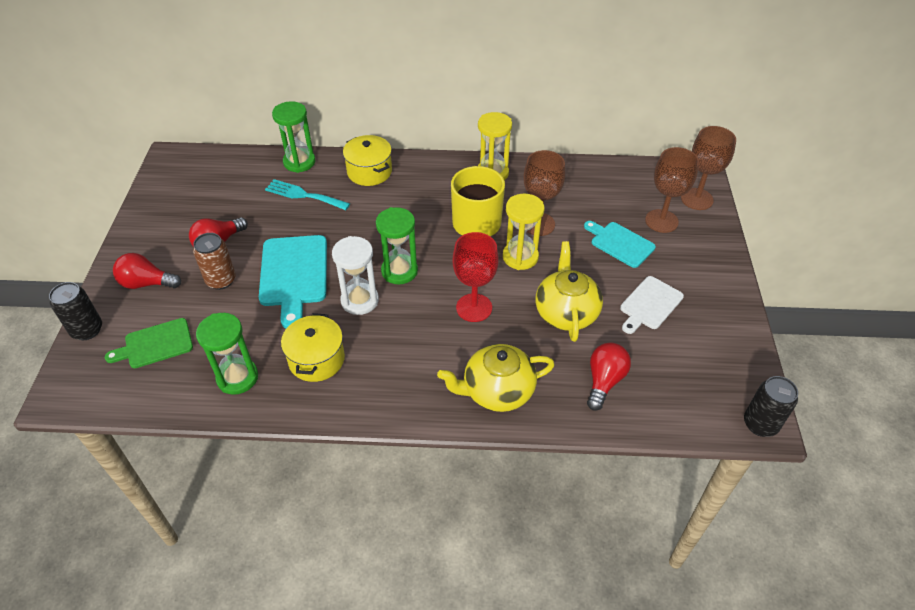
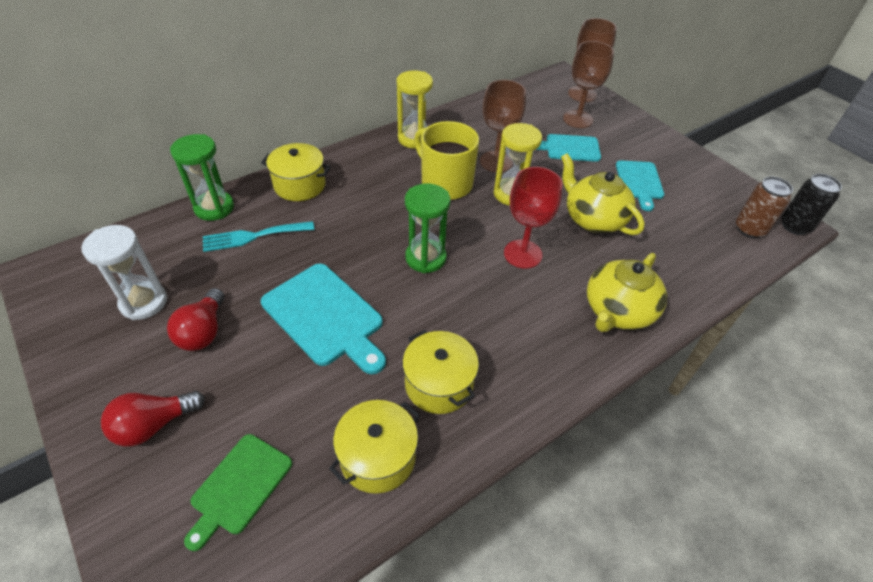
camera: 40 degrees left, 0 degrees up
black can [49,282,102,340] -> none
brown can [193,233,236,290] -> brown can moved to [736,177,793,238]
green hourglass [196,313,258,395] -> yellow pot [329,400,420,494]
white hourglass [332,236,379,315] -> white hourglass moved to [81,225,168,320]
red light bulb [587,342,631,411] -> none
white cutting board [620,276,684,334] -> turquoise cutting board [616,160,664,211]

